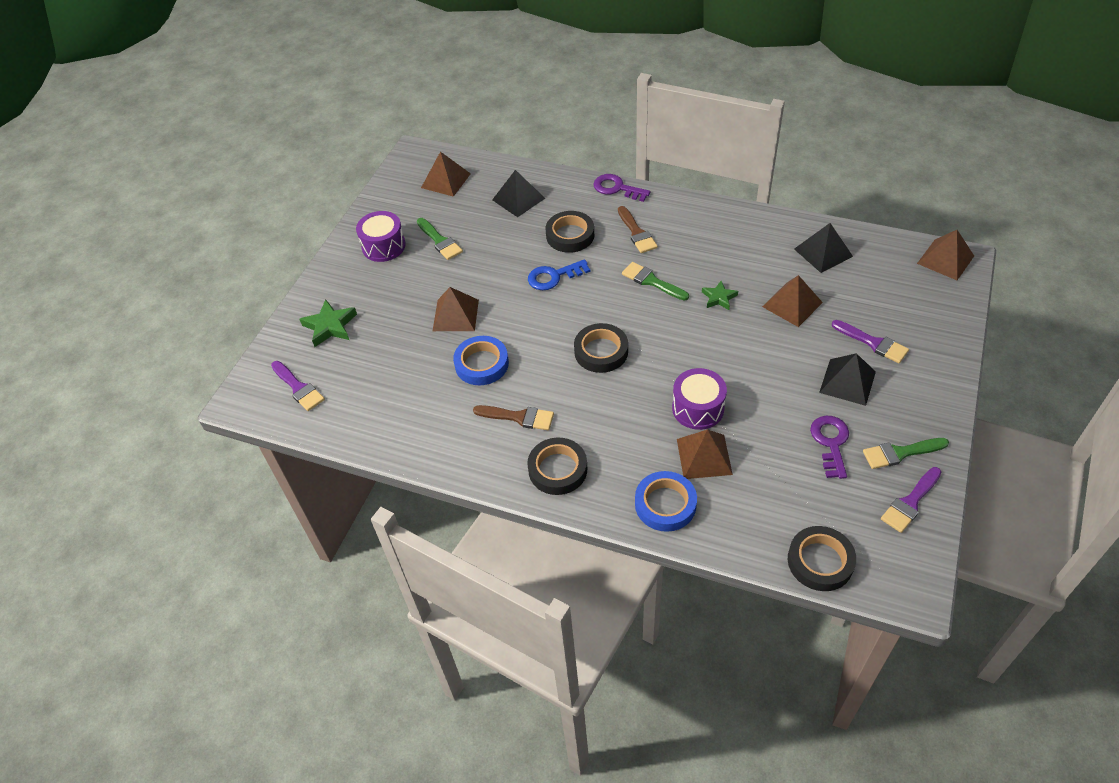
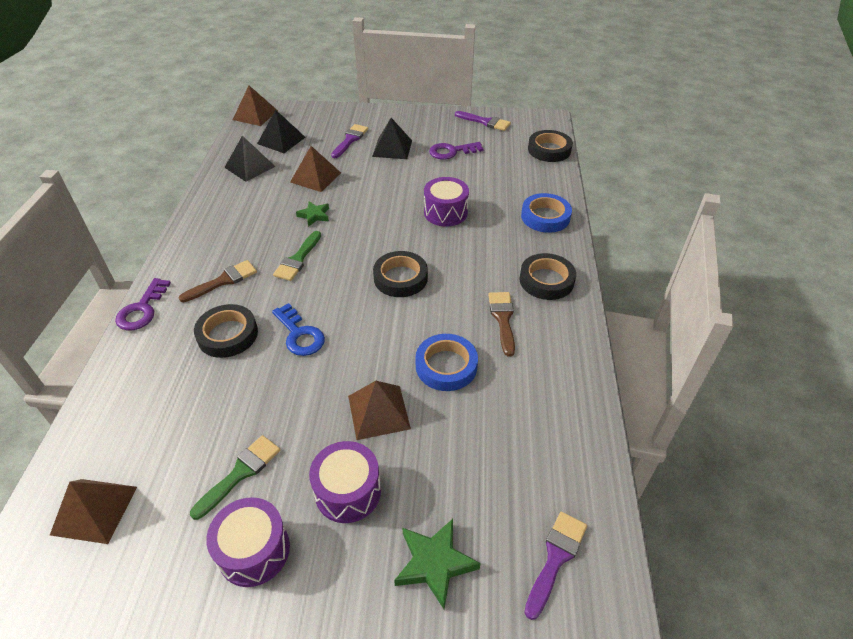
camera: 110 degrees left, 5 degrees down
black pyramid [492,170,545,217] -> black pyramid moved to [257,110,306,153]
brown pyramid [677,429,733,479] -> none
green brush [863,438,949,469] -> none
none -> purple drum [309,441,381,523]

